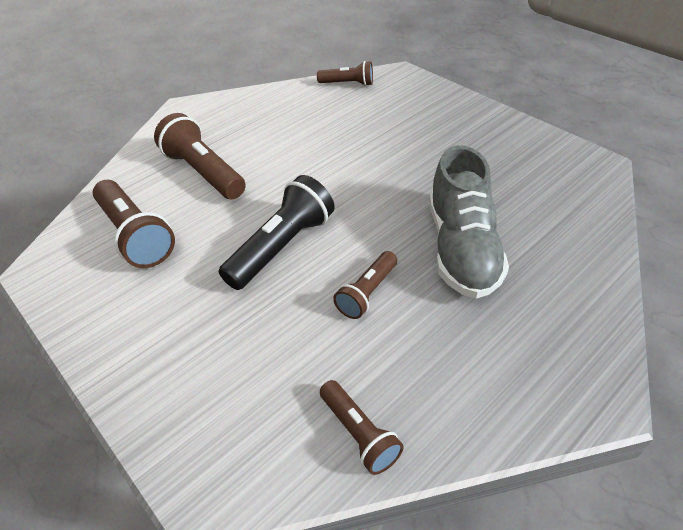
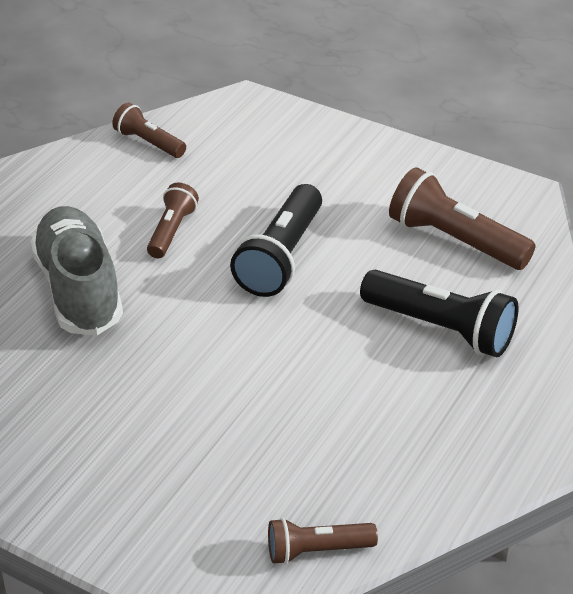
camera: 160 degrees right, 5 degrees down
brown flashlight [154,113,246,199] -> black flashlight [360,270,519,357]

